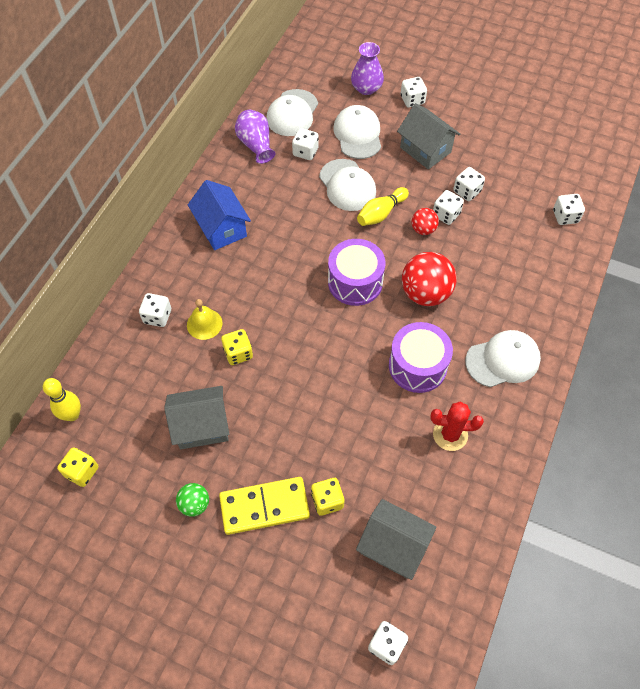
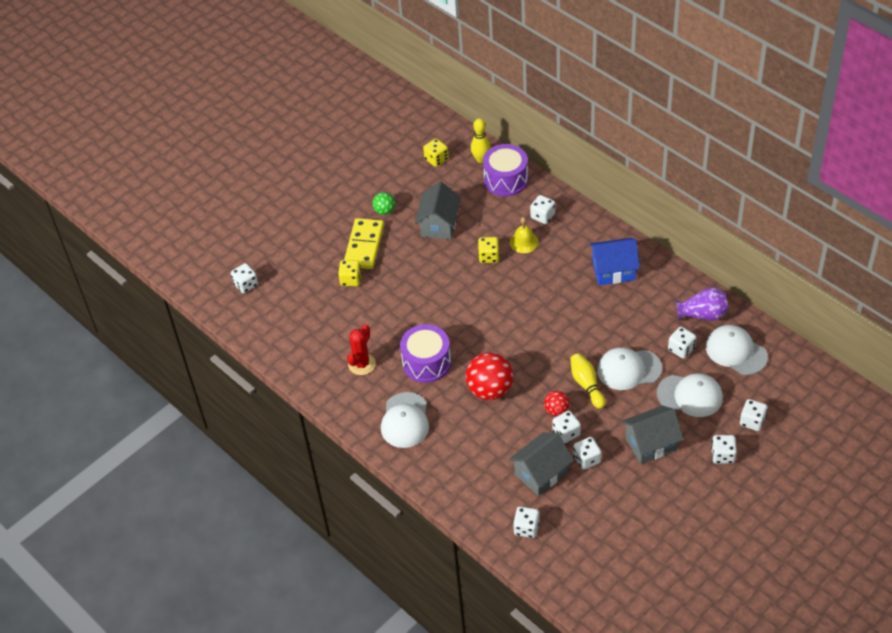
camera: 115 degrees right, 10 degrees down
purple drum [328,239,385,306] -> purple drum moved to [483,144,528,197]
purple vase [351,42,384,95] -> white dice [740,399,768,431]
grey house [356,499,436,580] -> grey house moved to [509,433,574,496]

